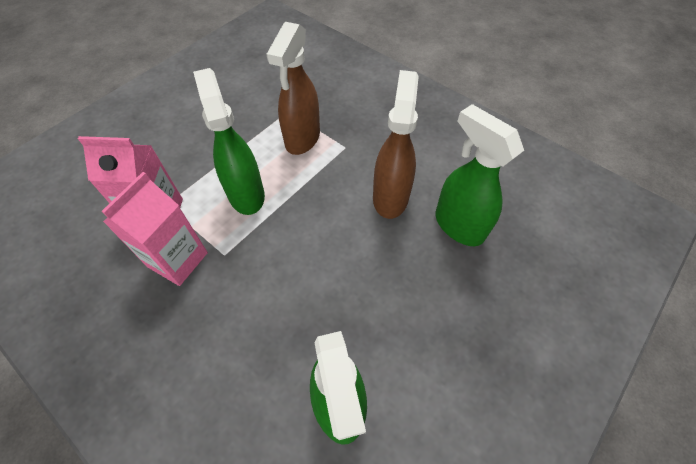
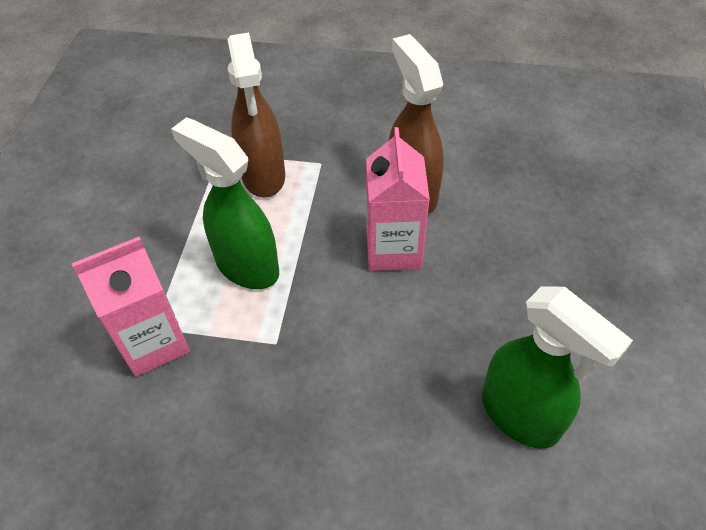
camera: 30 degrees left, 5 degrees down
pink carton [102,172,208,286] -> pink carton moved to [366,127,430,271]
green spray bottle [436,104,524,246] -> none

